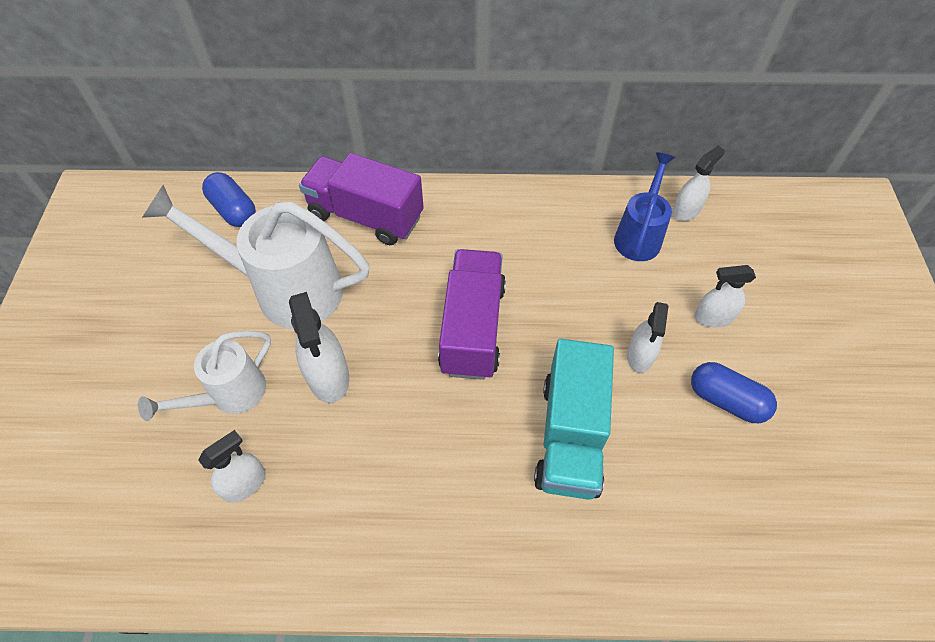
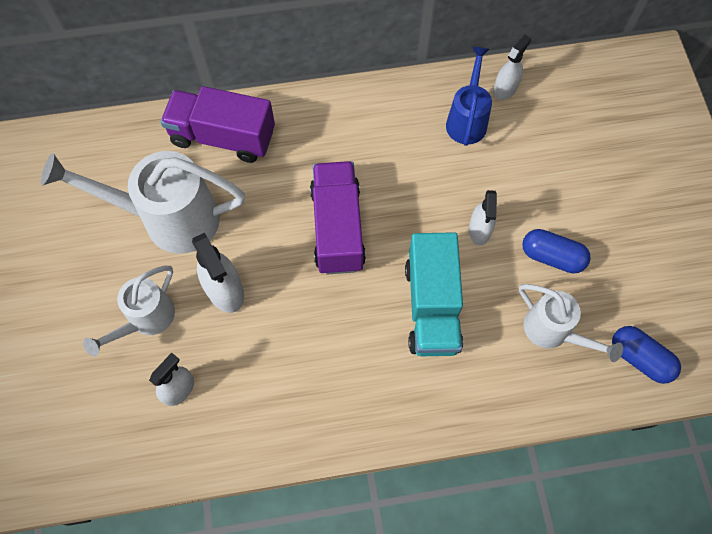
camera: 10 degrees left, 10 degrees up
blue capsule [202,172,256,227] -> blue capsule moved to [612,326,681,384]
white spray bottle [694,265,756,328] -> none
none -> white watering can [519,284,623,362]

